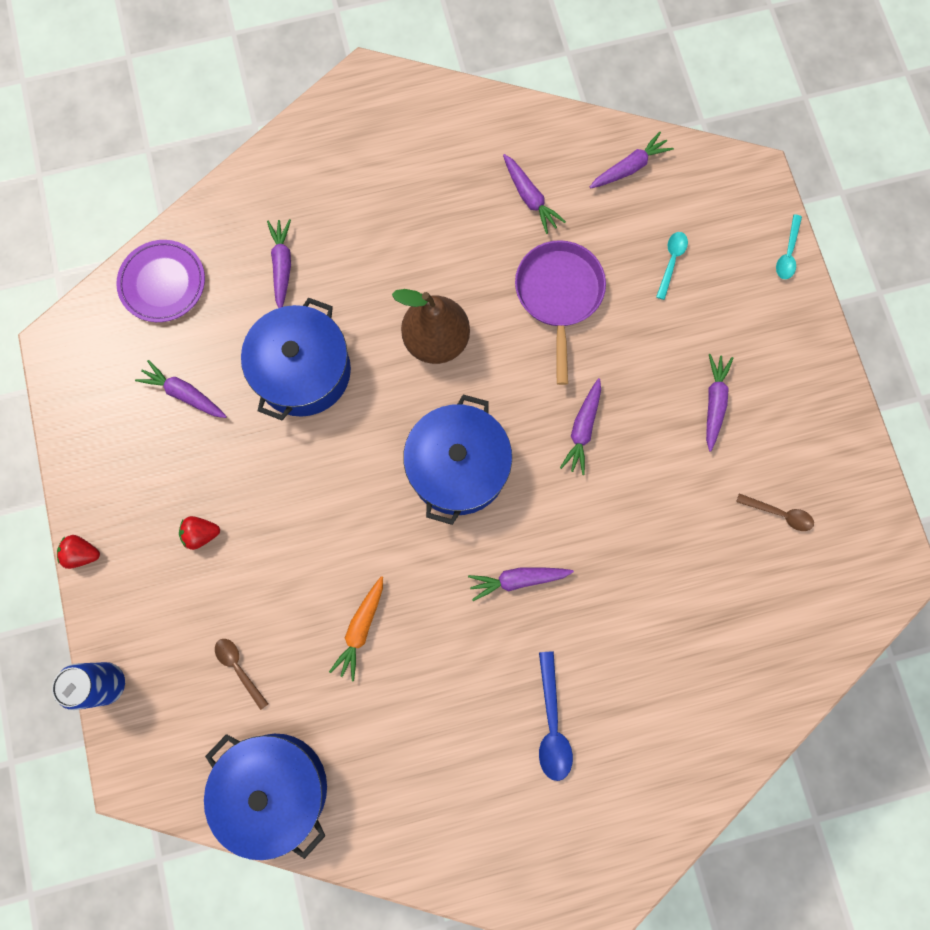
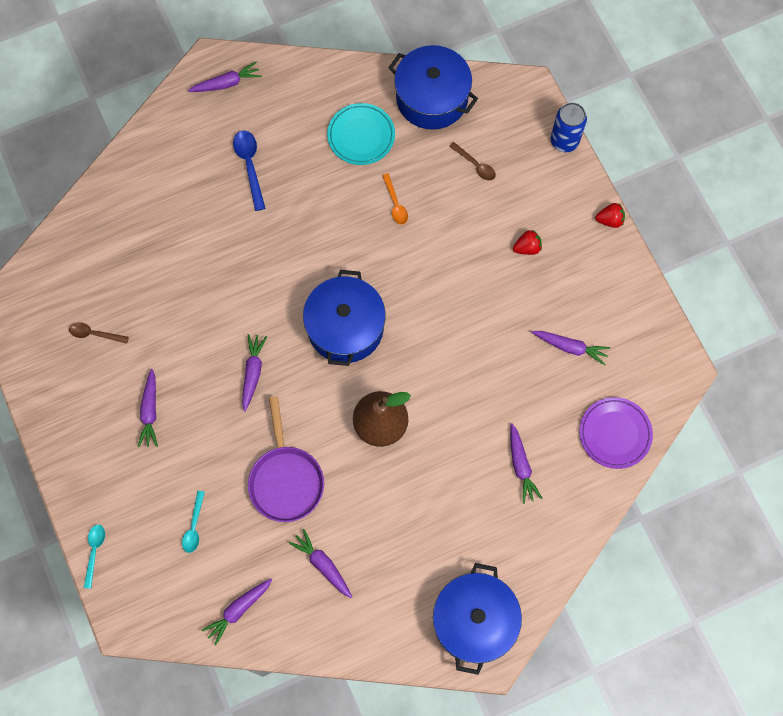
camera: 170 degrees right, 5 degrees down
blue pot [241,298,351,420] -> blue pot moved to [433,563,522,675]
orange carrot [329,576,383,681] -> orange spoon [382,173,408,224]
purple carrot [468,568,574,601] -> purple carrot moved to [188,62,262,92]
none -> turquoise plate [327,103,395,165]

